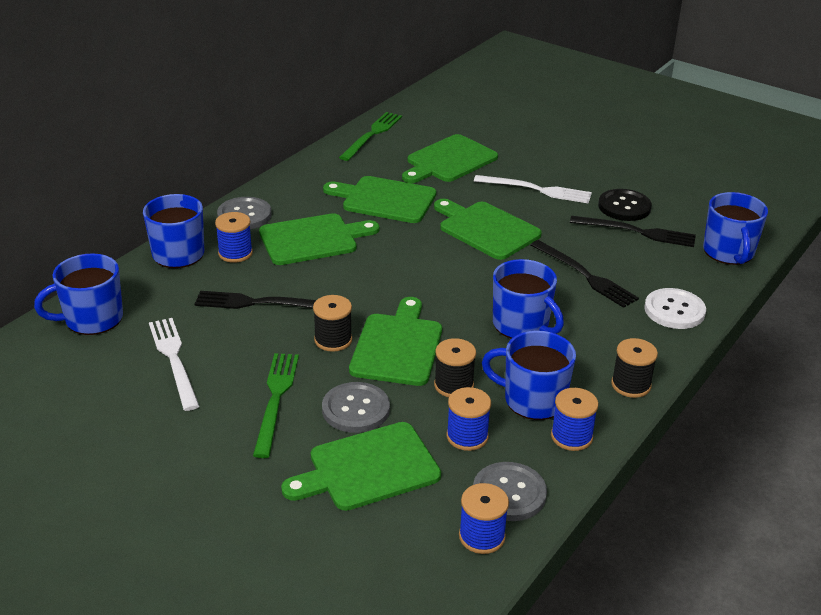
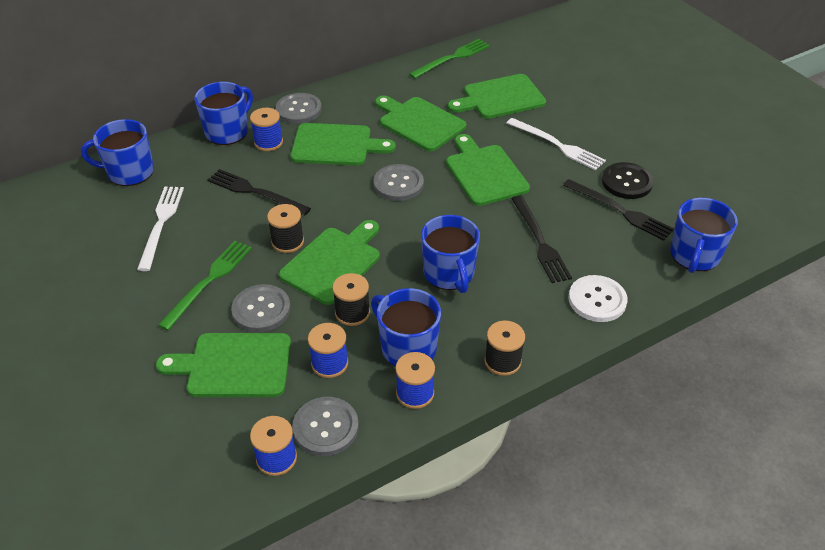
camera: 25 degrees right, 10 degrees up
none -> grey button [373,164,424,201]

